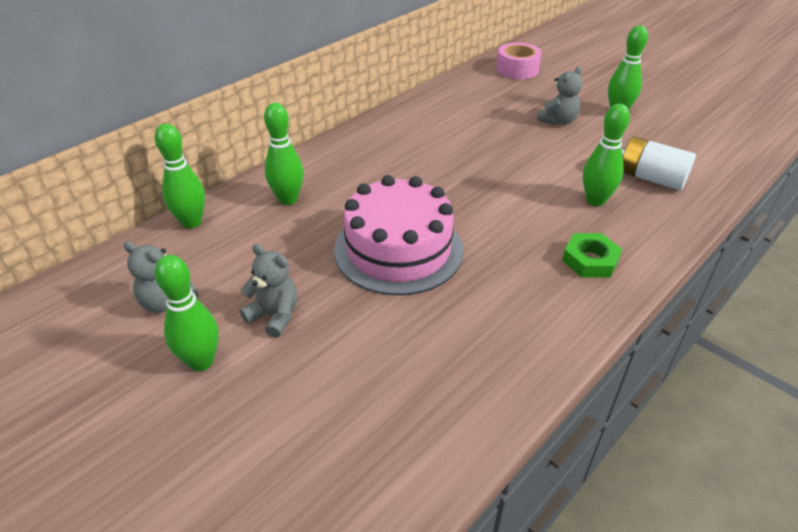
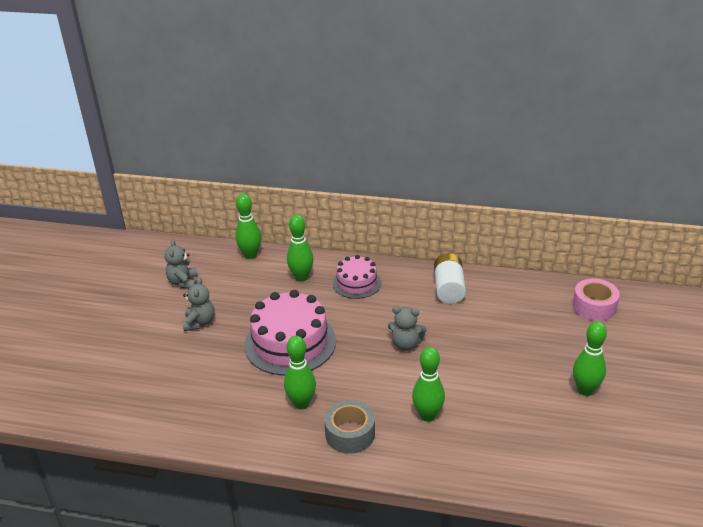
camera: 60 degrees right, 5 degrees down
green bowling pin [155,255,219,371] -> green bowling pin moved to [284,336,316,409]
grey teddy bear [537,66,582,125] -> grey teddy bear moved to [388,306,427,351]
green nut [562,233,622,278] -> grey tape [324,400,375,454]
white battery [622,136,696,190] -> white battery moved to [434,253,466,304]
none -> pink cake [333,255,381,299]

